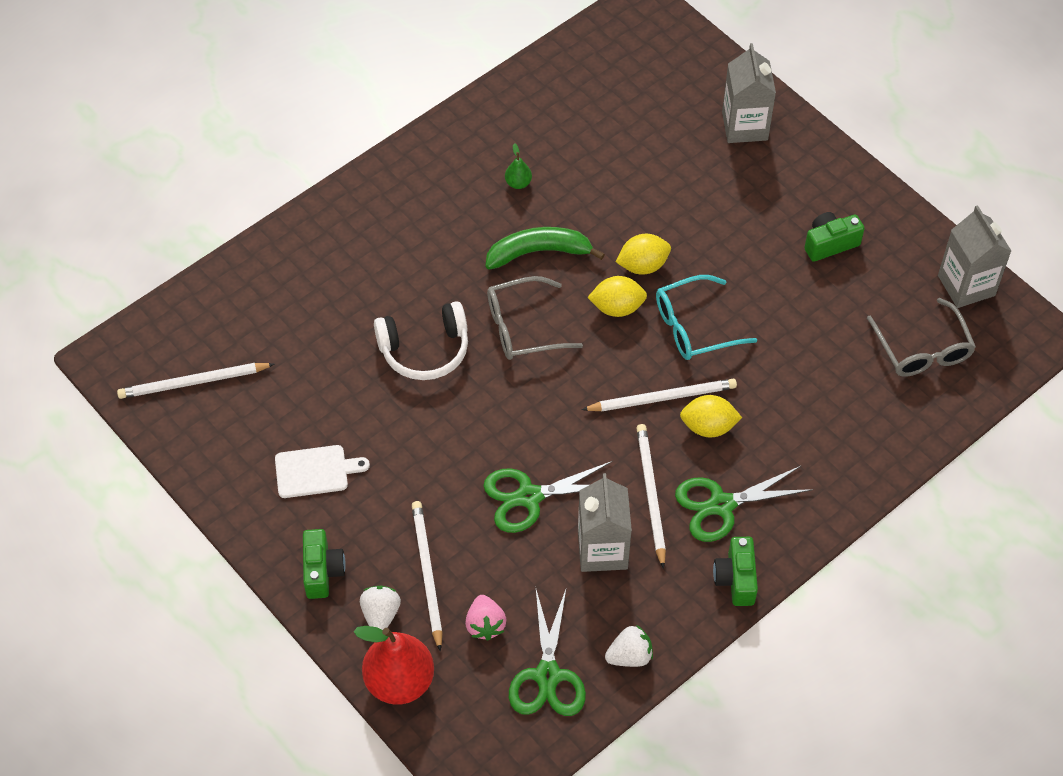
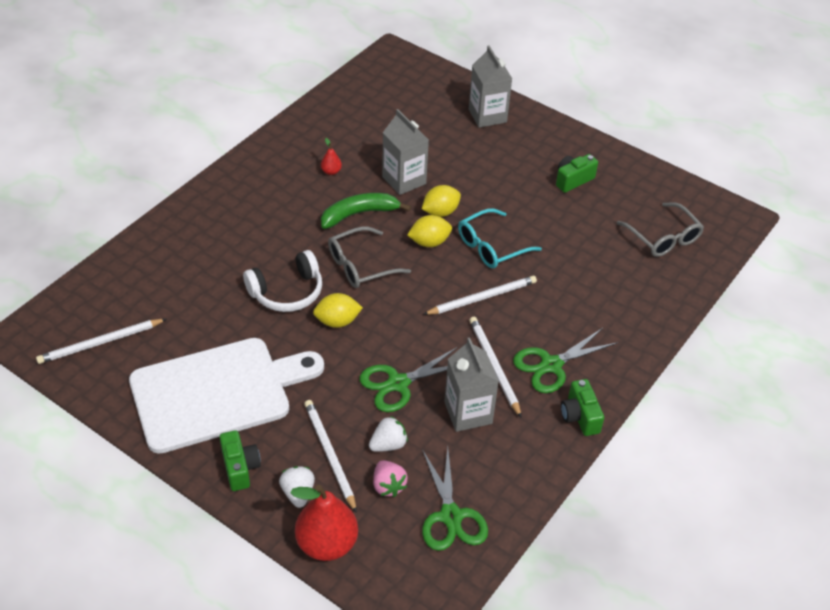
camera: 15 degrees left, 10 degrees down
white cutting board [275,445,370,498] -> white cutting board [129,338,324,454], size x2.43
green pear [505,143,532,189] -> red pear [321,138,342,175]
white strawberry [605,625,653,667] -> white strawberry moved to [369,416,408,452]
yellow lemon [680,395,742,437] -> yellow lemon moved to [313,293,363,328]
grey carton [938,205,1011,308] -> grey carton moved to [382,109,429,195]

